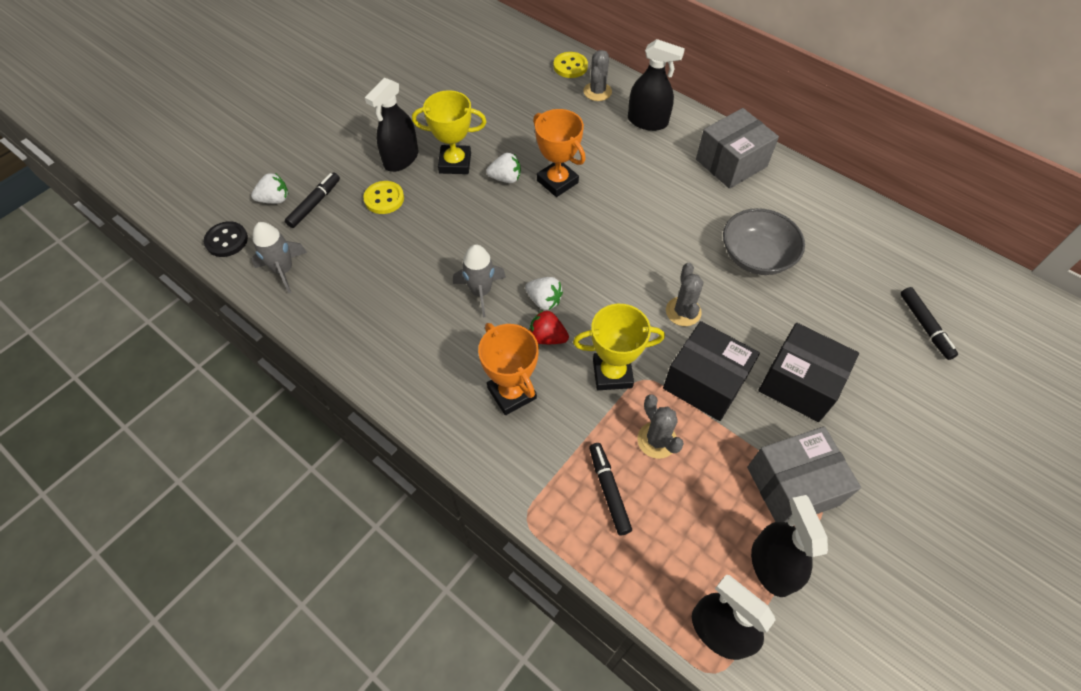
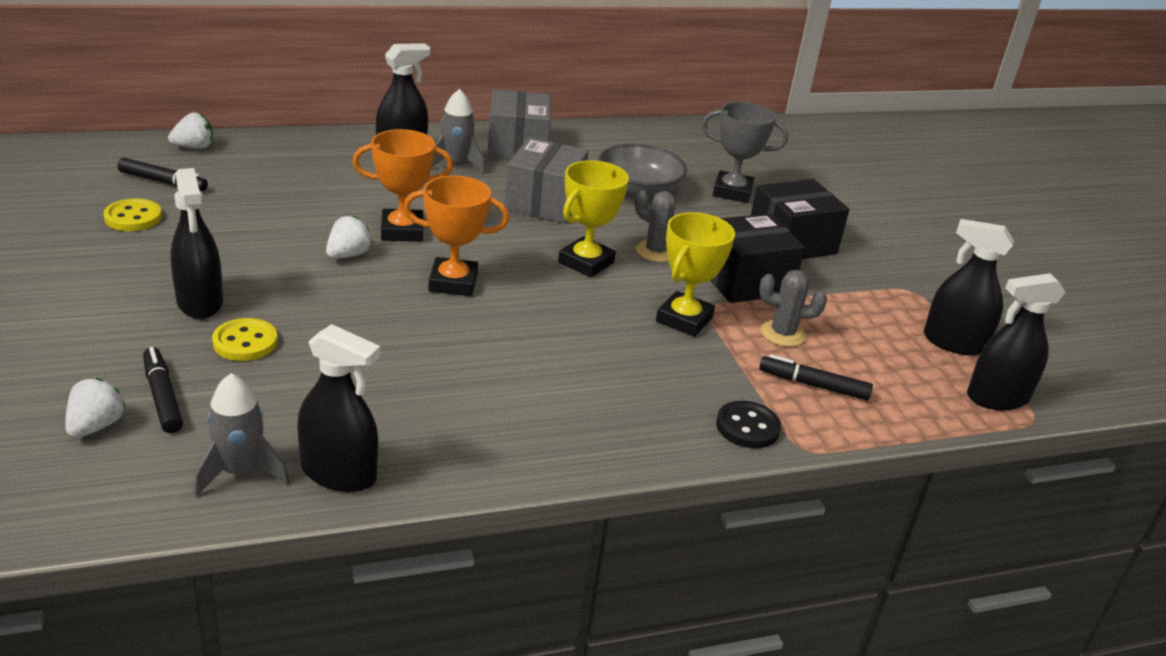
camera: 60 degrees left, 25 degrees down
black button [204,221,248,257] -> black button moved to [716,401,781,448]
yellow trophy [412,90,486,174] -> yellow trophy moved to [558,160,629,278]
grey rocket [453,244,506,317] -> grey rocket moved to [432,89,486,174]
orange trophy [478,323,539,415] -> orange trophy moved to [403,176,509,296]
white strawberry [525,277,563,310] -> white strawberry moved to [168,112,213,149]
red strawberry [529,310,569,344] -> none
yellow button [553,52,588,78] -> yellow button moved to [103,198,162,231]
grey cactus [583,50,612,101] -> none
grey box [747,426,861,523] -> grey box moved to [505,137,589,223]
black marker [900,287,958,360] -> black marker moved to [118,158,208,191]
none -> black spray bottle [297,324,380,492]
none -> grey trophy [702,101,788,203]

